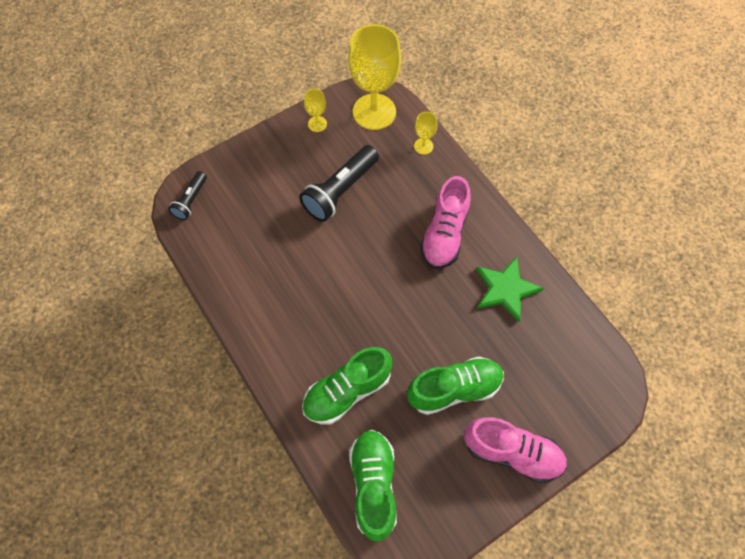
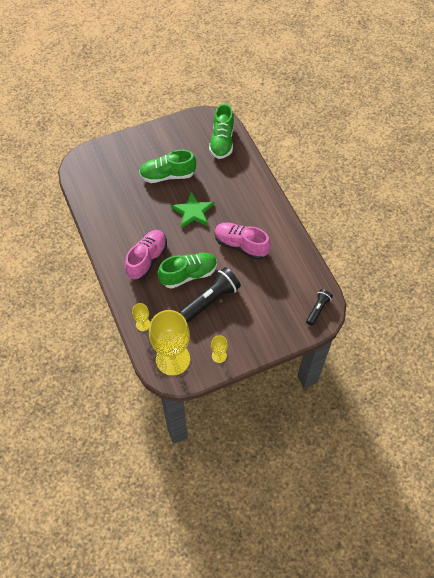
camera: 170 degrees left, 5 degrees down
green shoe [302,347,392,424] -> green shoe moved to [157,253,217,289]
pink shoe [464,417,567,483] -> pink shoe moved to [215,222,271,260]
green star [476,256,544,322] -> green star moved to [171,192,214,228]

